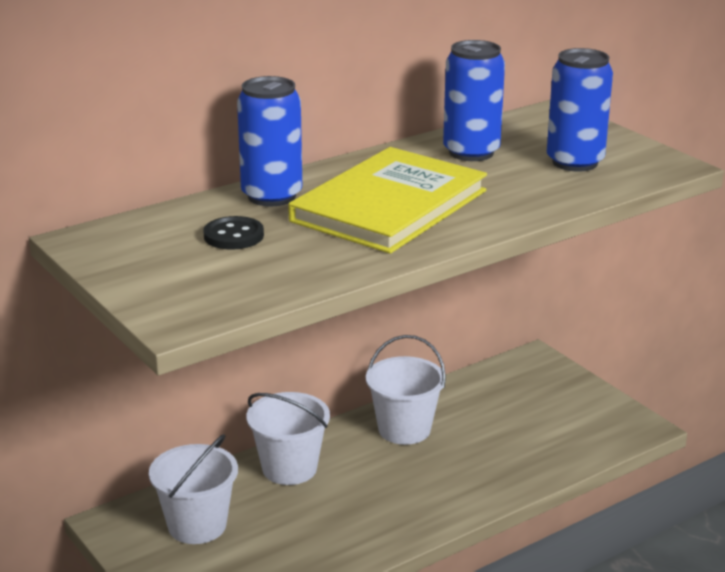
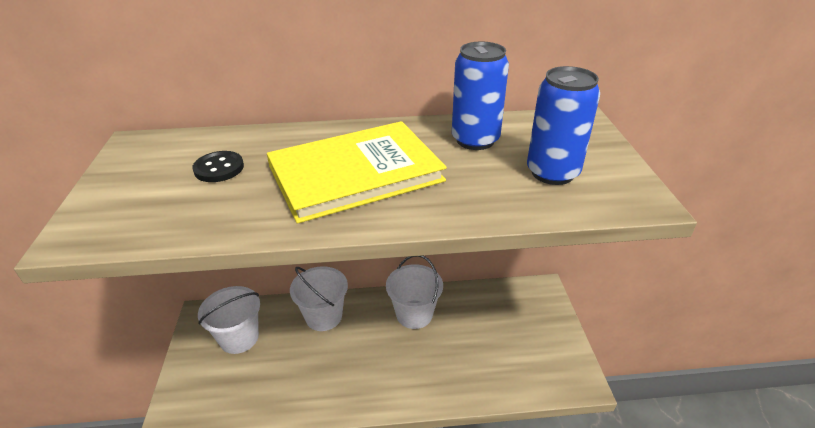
camera: 30 degrees right, 10 degrees up
blue can [237,76,302,206] -> none

